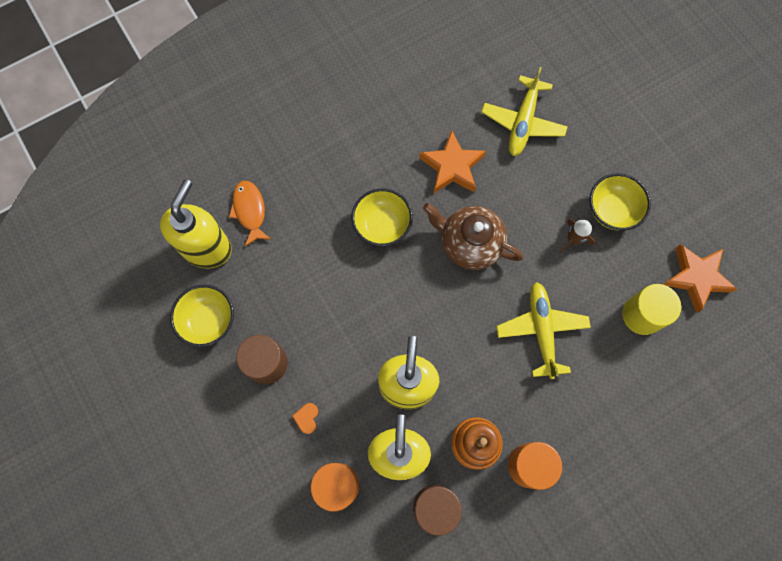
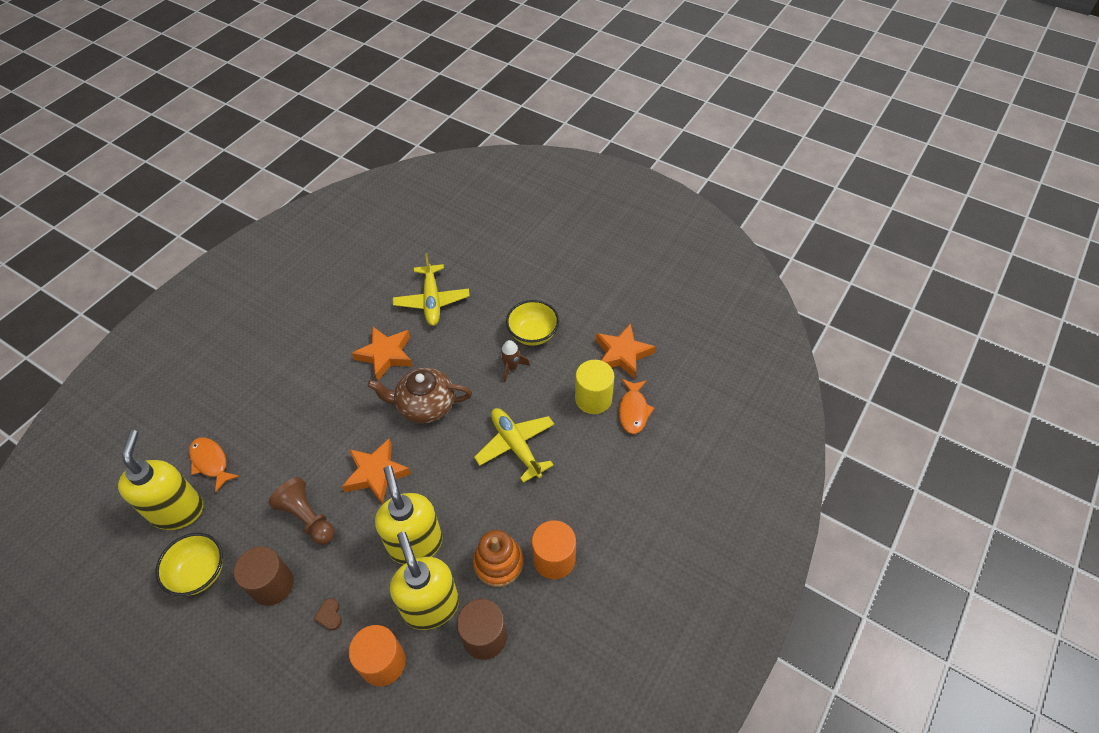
camera: 25 degrees left, 20 degrees down
orange heart [292,403,318,434] -> brown heart [314,598,342,631]
yellow bowl [351,188,413,246] -> none
none -> brown pawn [268,477,335,545]
none -> orange star [342,439,411,505]
none -> orange fish [619,379,654,434]

